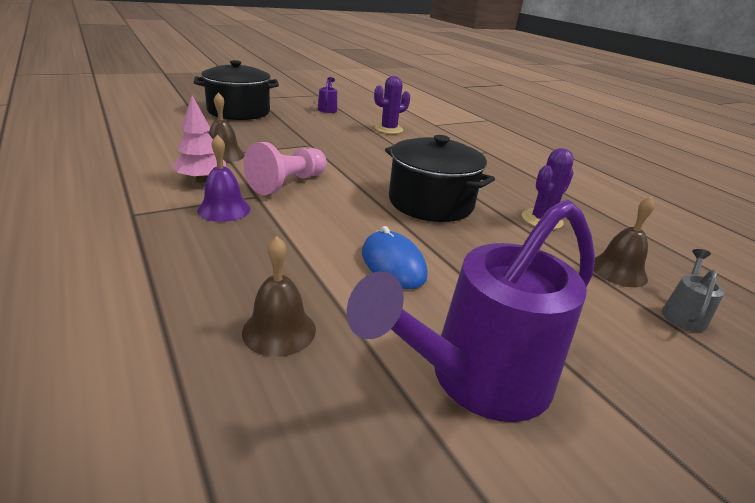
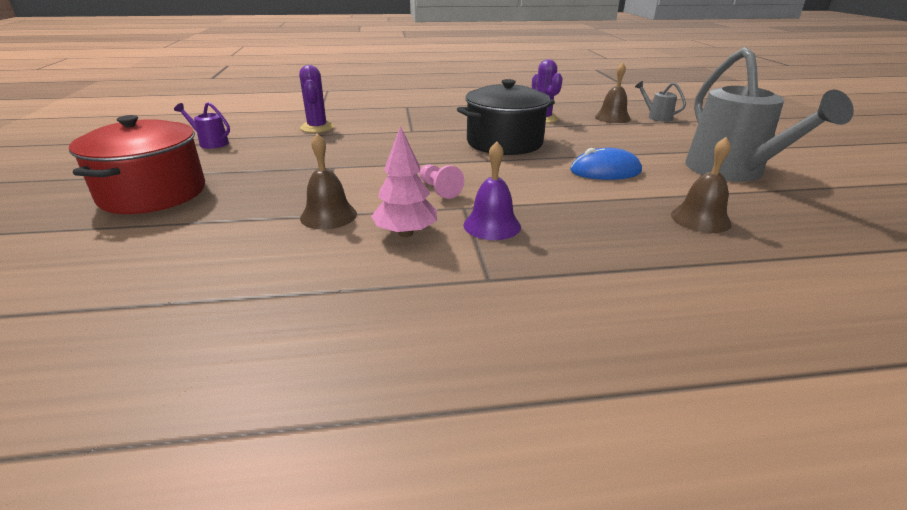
camera: 65 degrees left, 0 degrees up
black pot [194,60,279,120] -> red pot [69,115,205,214]
pink pawn [243,142,327,195] -> pink pawn [420,164,464,199], size x0.58
purple watering can [347,200,595,422] -> grey watering can [685,47,854,182]

